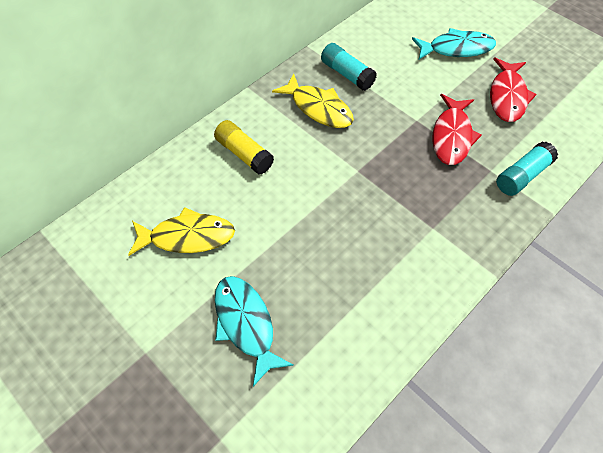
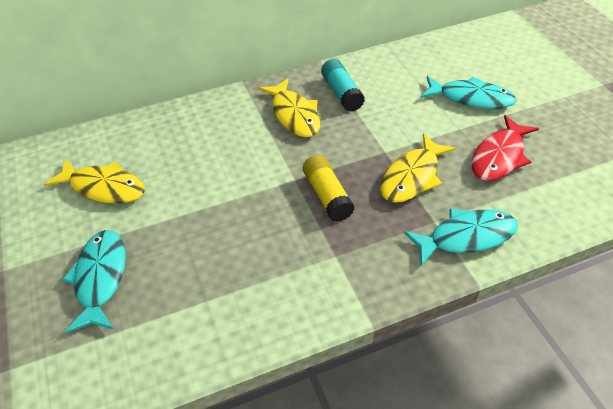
camera: 25 degrees right, 10 degrees down
yellow glue stick [214,120,274,174] -> yellow glue stick moved to [303,155,355,222]
red fish [432,94,482,165] -> yellow fish [380,133,456,203]
turquoise glue stick [496,142,558,196] -> turquoise fish [404,209,518,266]

